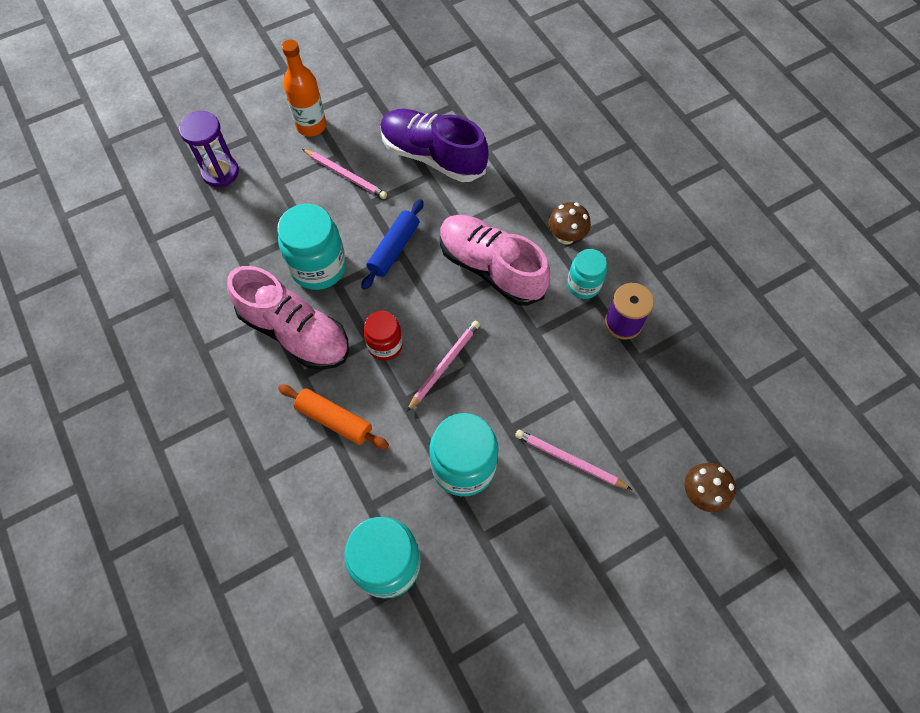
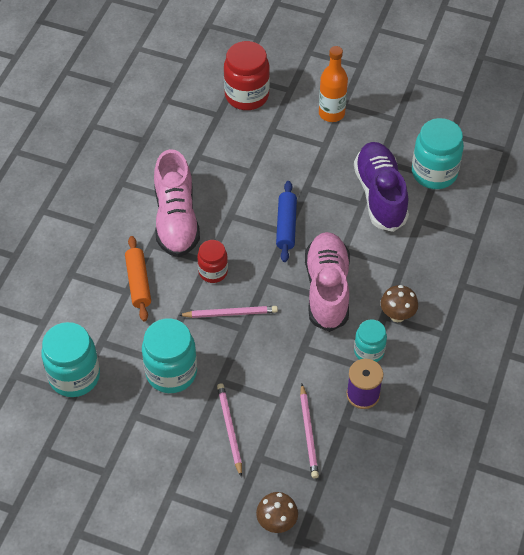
camera: 50 degrees right, 10 degrees down
purple hourglass [179,111,239,187] -> red jar [224,41,270,110]
turquoise jar [277,204,346,290] -> turquoise jar moved to [412,118,464,189]
pink pencil [302,149,387,199] -> pink pencil moved to [300,384,319,478]
blue rolling pin [361,199,424,290] -> blue rolling pin turned 75 degrees counterclockwise [276,181,297,262]

